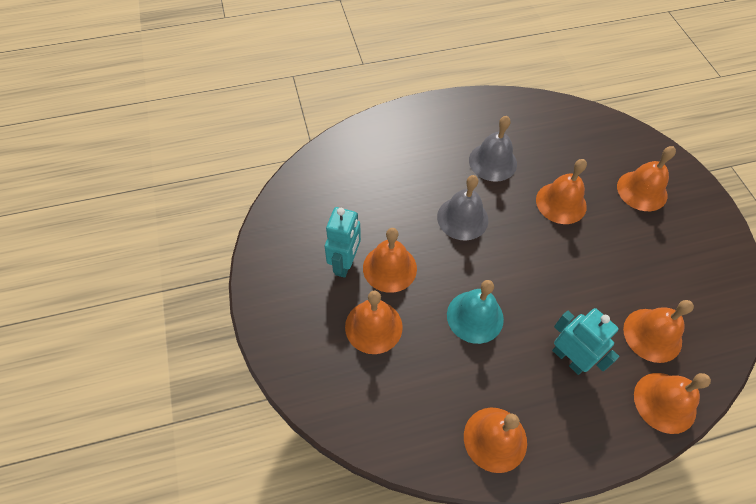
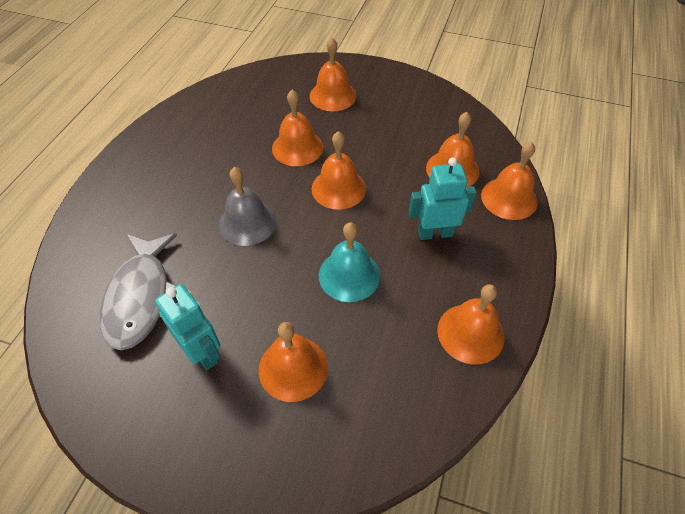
camera: 55 degrees left, 5 degrees down
orange bell [363,228,417,293] -> orange bell moved to [312,131,366,210]
grey bell [469,116,517,182] -> none
none -> grey fish [100,233,177,350]

